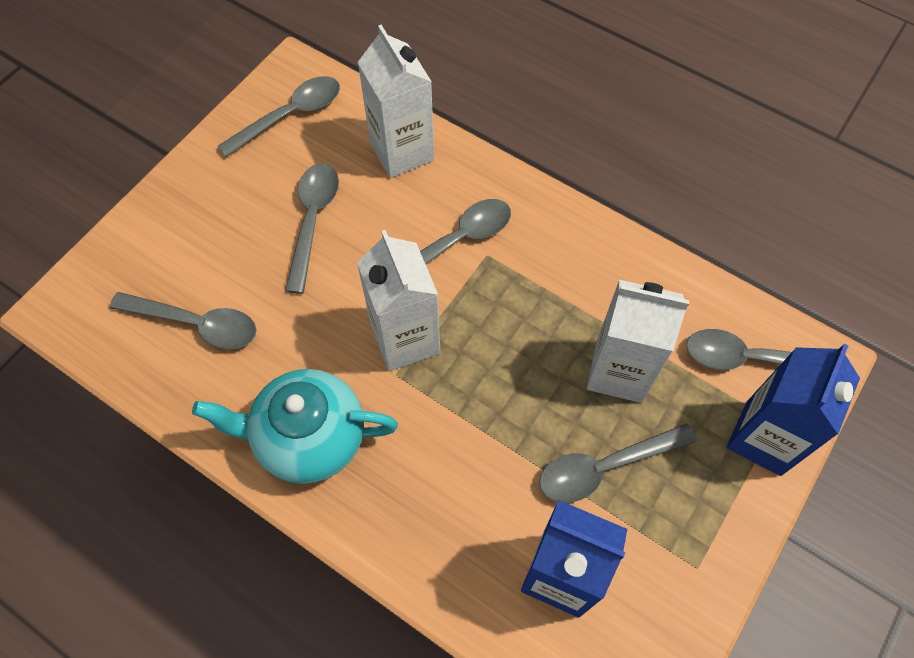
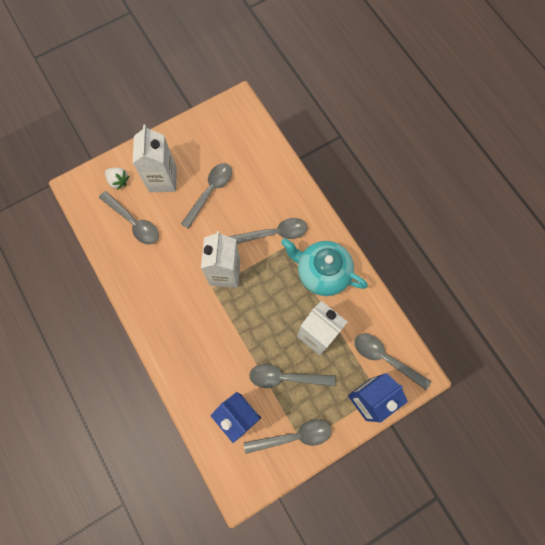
camera: 25 degrees right, 10 degrees up
turquoise teapot [192,369,398,484] -> turquoise teapot moved to [281,239,368,296]
grey spoon [217,76,340,157] -> grey spoon moved to [244,419,331,454]
white carton [357,25,434,178] -> white carton moved to [133,125,177,192]
none -> white strawberry [105,167,129,190]

